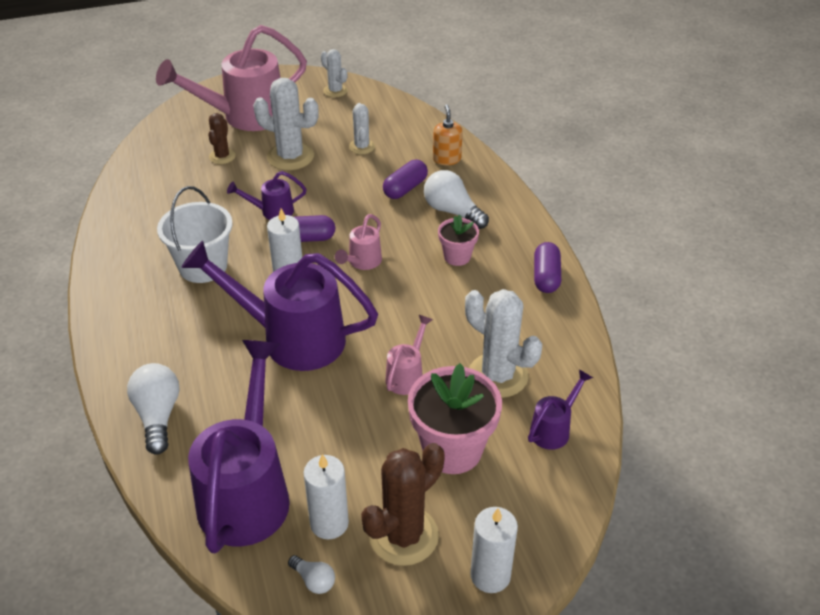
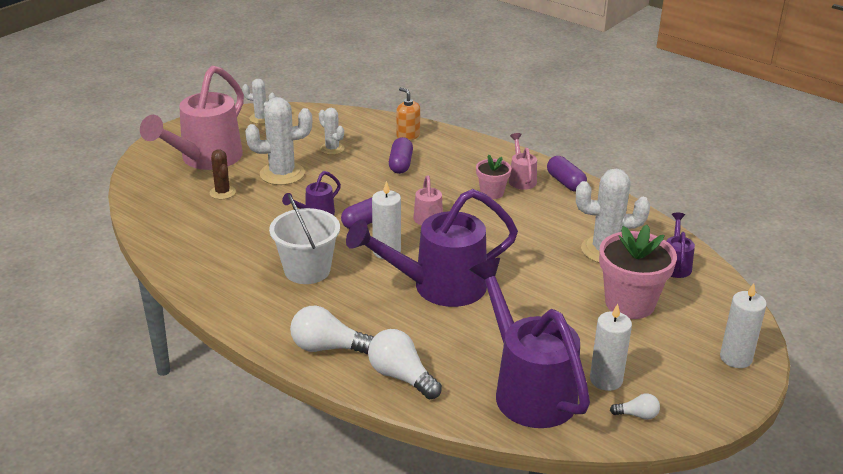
camera: 35 degrees left, 10 degrees down
brown cactus [361,443,445,566] -> none
pink watering can [385,315,433,395] -> pink watering can moved to [509,133,537,190]
white light bulb [424,170,489,229] -> white light bulb moved to [290,306,374,354]

